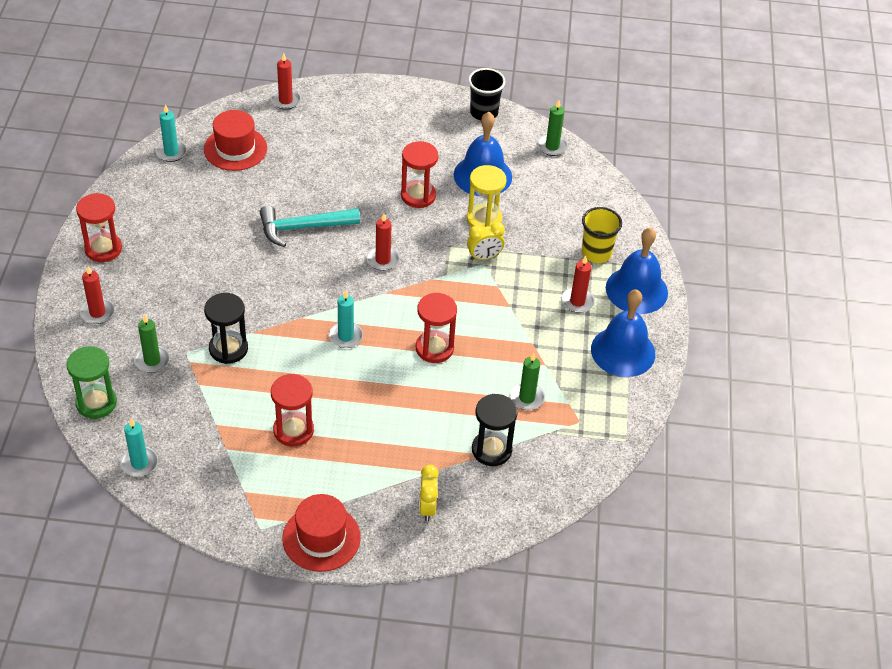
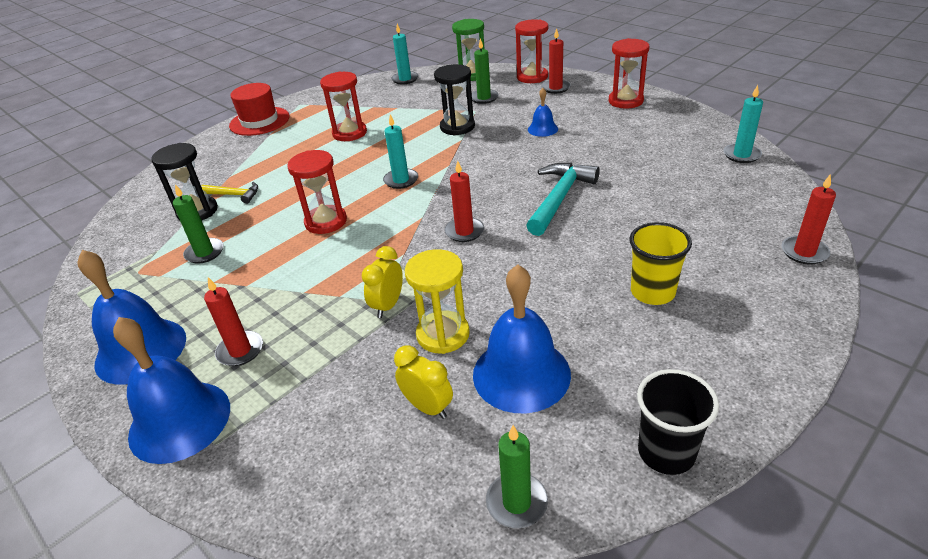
camera: 135 degrees right, 10 degrees down
red hat [204,110,267,171] -> none
red hourglass [401,141,438,208] -> red hourglass moved to [515,19,548,83]
yellow clock [419,465,439,521] -> yellow clock moved to [394,345,453,419]
yellow cup [581,207,622,263] -> yellow cup moved to [629,222,692,305]
none -> yellow hammer [201,182,258,204]
none -> blue bell [528,88,558,137]

